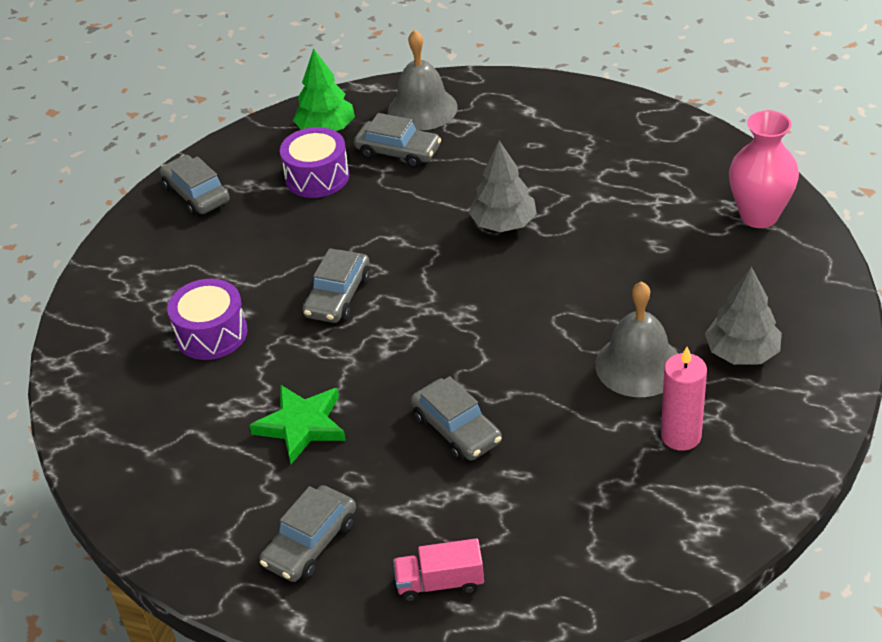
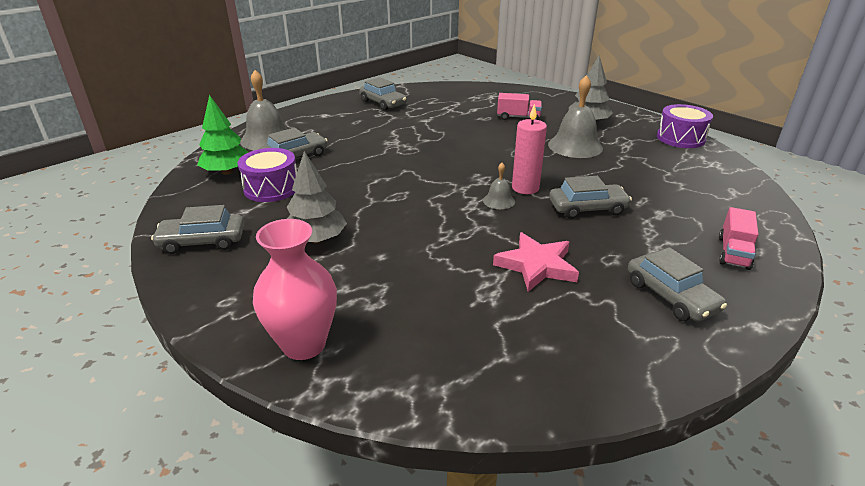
camera: 65 degrees left, 10 degrees down
purple drum [167,279,248,360] -> purple drum moved to [657,104,713,148]
green star [250,385,346,464] -> pink star [493,232,579,292]
grey car [303,248,370,323] -> grey car moved to [359,77,407,110]
grey tree [469,140,537,232] -> grey tree moved to [287,151,347,243]
pink candle [661,347,707,451] -> pink candle moved to [512,104,547,194]
pink vase [729,110,799,228] -> pink vase moved to [253,219,337,360]
none -> grey bell [483,163,515,209]
none -> pink truck [497,93,542,120]

